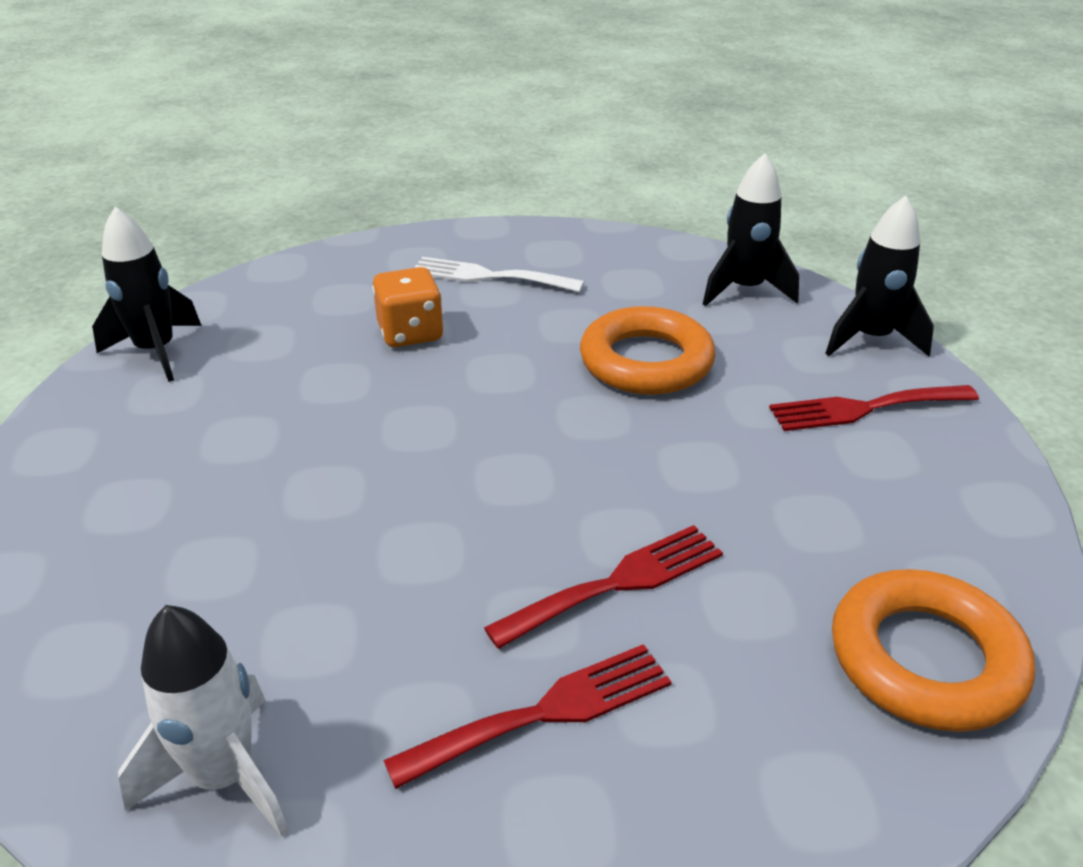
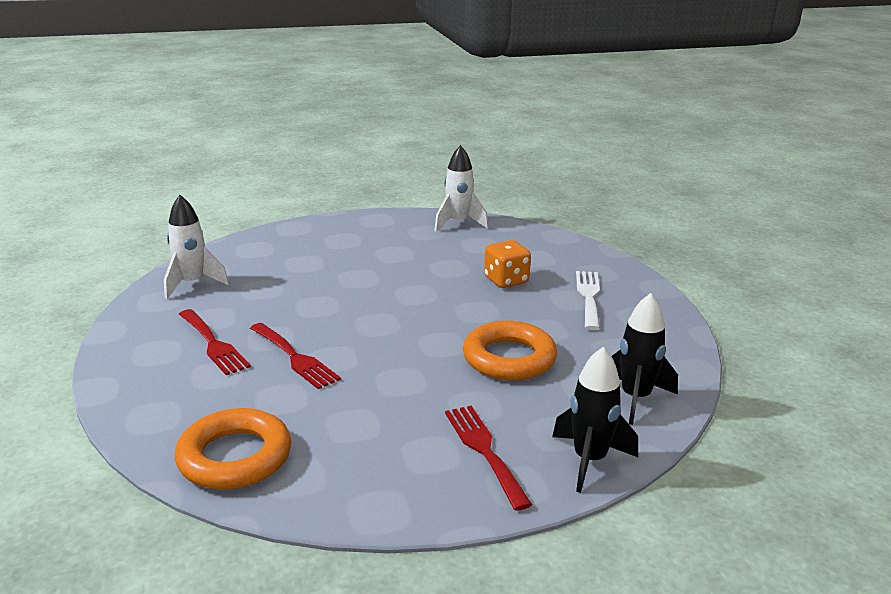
camera: 80 degrees right, 10 degrees down
black rocket [92,207,202,382] -> white rocket [434,145,488,231]

